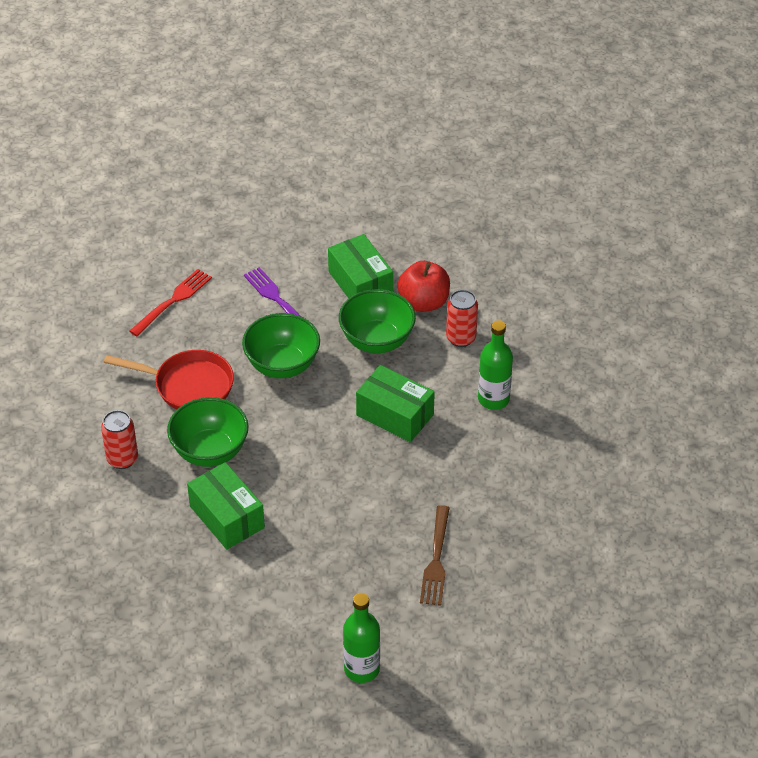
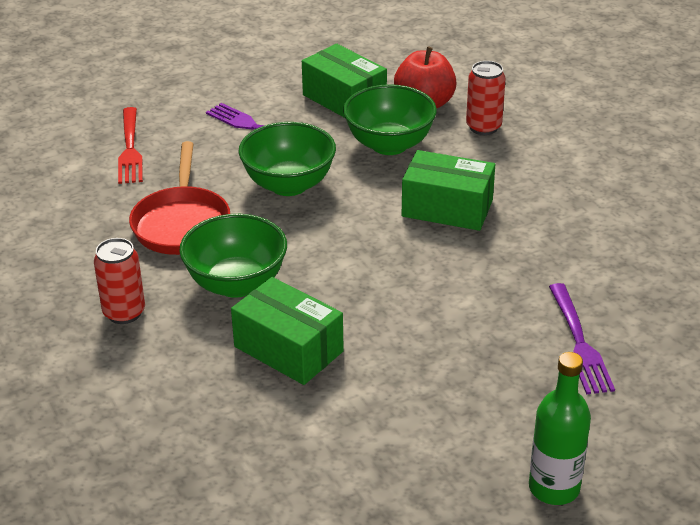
camera: 15 degrees left, 10 degrees down
red pan [104,350,234,409] -> red pan turned 90 degrees clockwise [129,141,230,255]
red fork [129,269,212,337] -> red fork turned 150 degrees clockwise [118,107,143,184]
brown fork [420,505,450,606] -> purple fork [549,283,615,394]
green bottle [478,320,513,410] -> none

